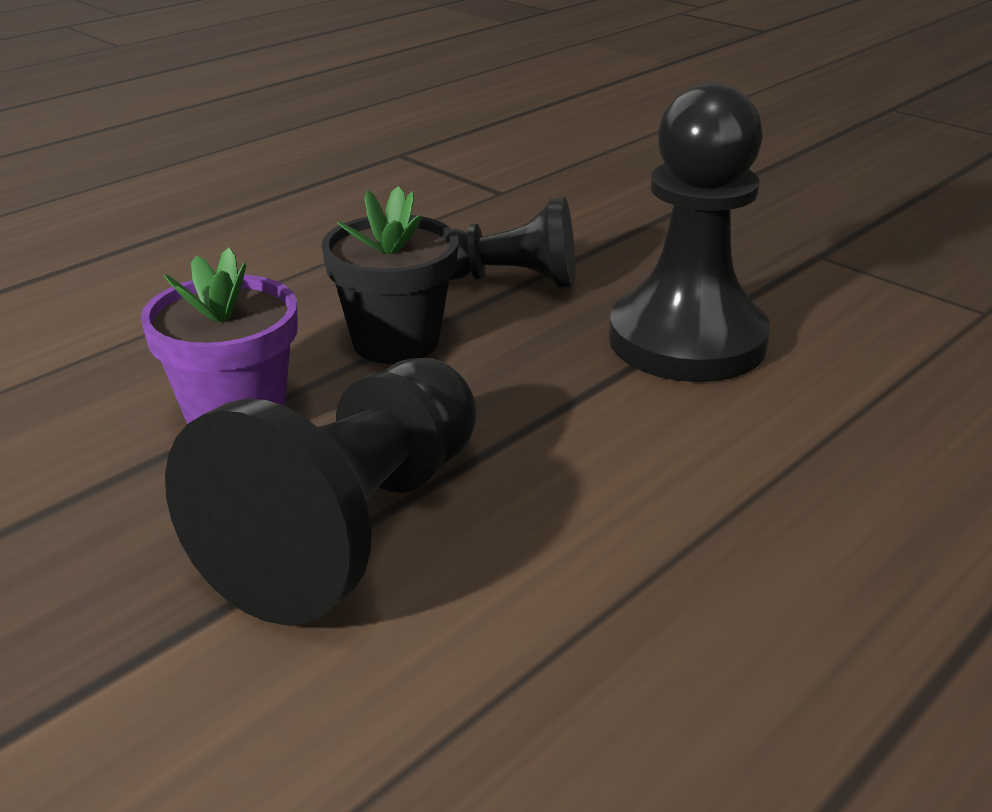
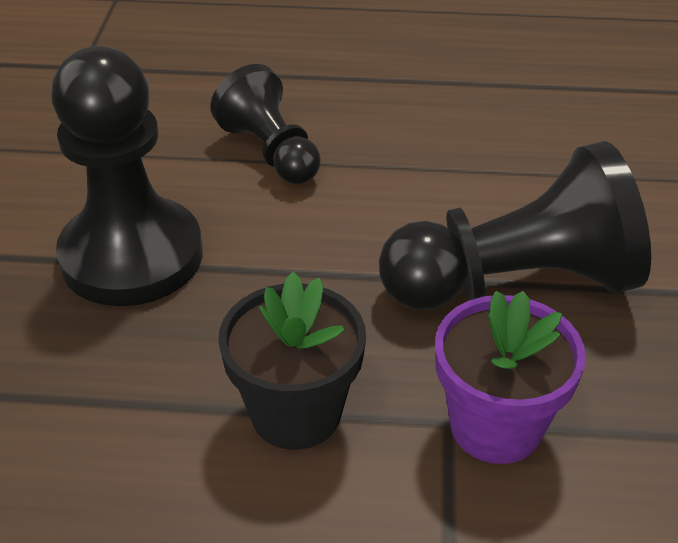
camera: 130 degrees left, 10 degrees up
black pawn [449,197,575,288] -> black pawn moved to [211,64,321,184]

